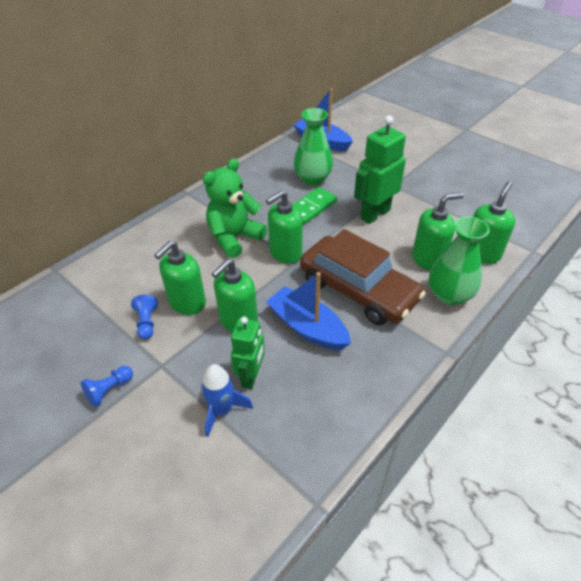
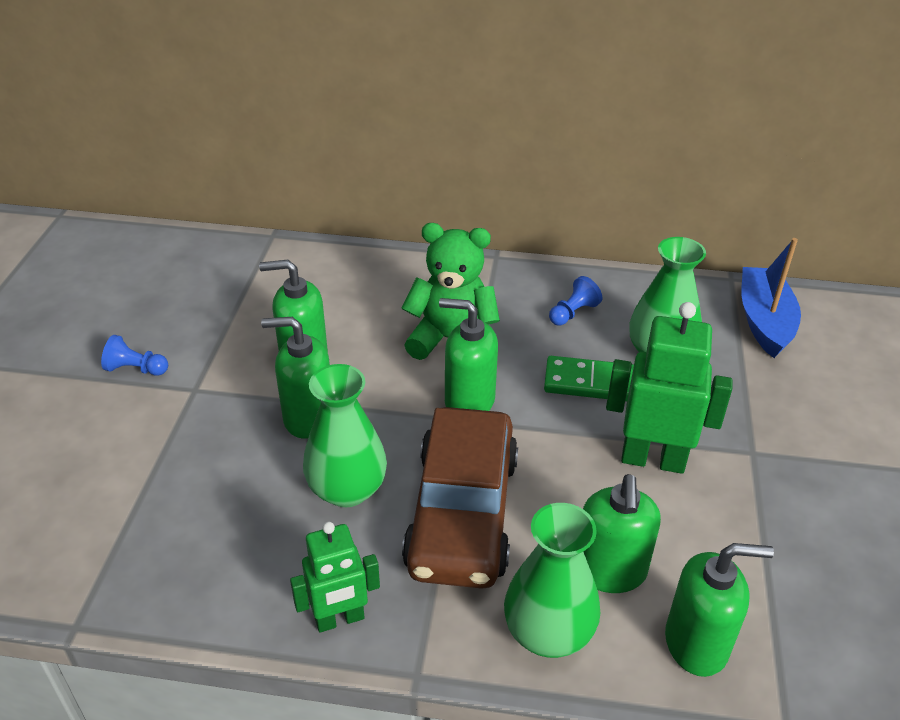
camera: 55 degrees right, 5 degrees down
blue pawn [131,295,158,339] -> blue pawn moved to [549,276,602,325]
blue rocket [201,364,253,437] -> none
green robot [231,316,265,389] -> green robot moved to [290,522,380,632]
blue boat [266,272,351,350] -> green vase [303,364,387,507]
green soap dispenser [412,192,464,271] -> green soap dispenser turned 60 degrees clockwise [583,474,661,593]

